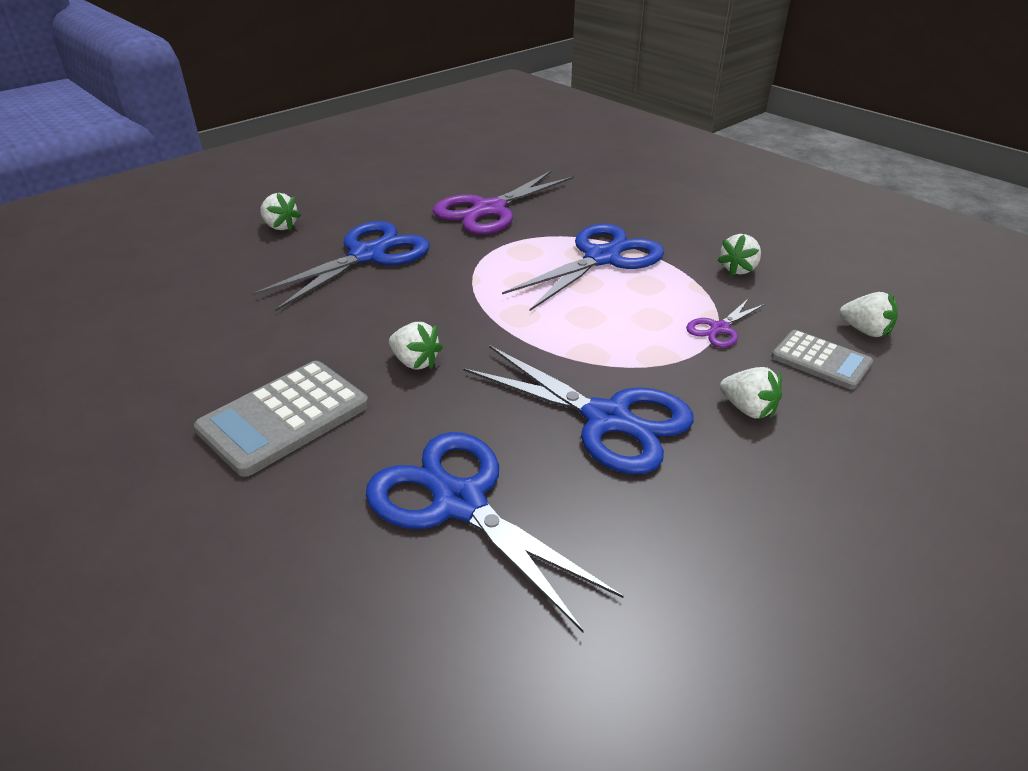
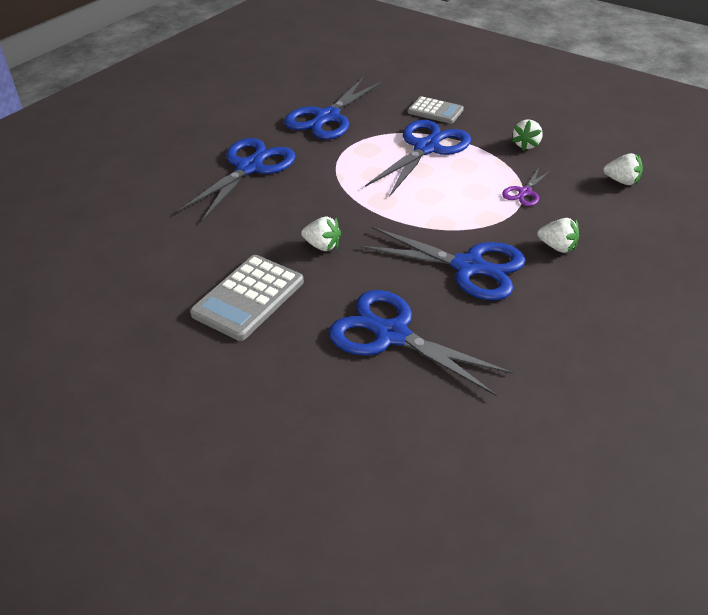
camera: 10 degrees left, 5 degrees up
white strawberry [260,193,301,231] -> none
purple scissors [433,170,574,234] -> blue scissors [284,78,383,140]
grey calculator [771,330,873,390] -> grey calculator moved to [408,96,464,124]

